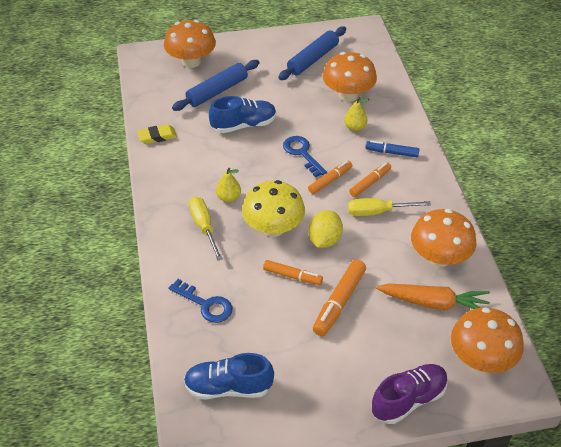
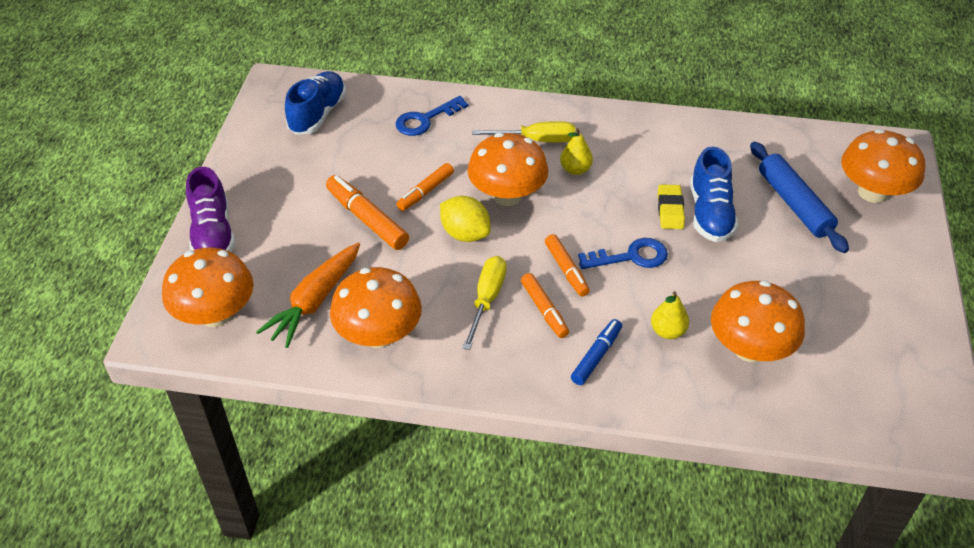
camera: 110 degrees right, 0 degrees up
yellow eraser [137,124,177,144] -> yellow eraser moved to [658,184,685,229]
yellow mushroom [242,180,305,237] -> orange mushroom [468,133,549,206]
blue rolling pin [278,27,346,80] -> none

